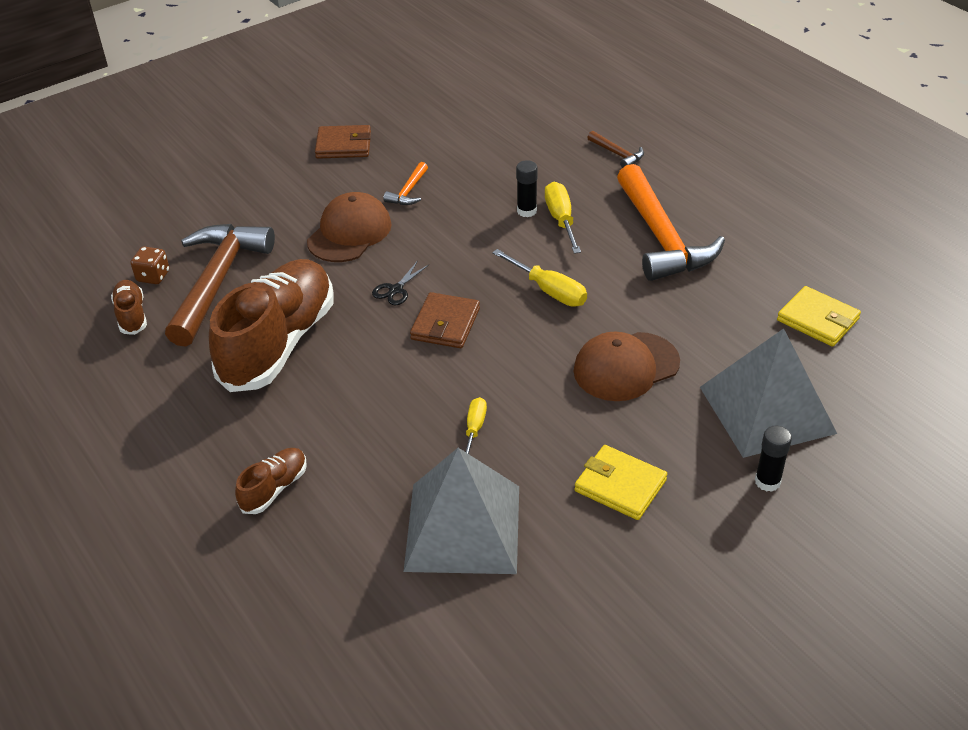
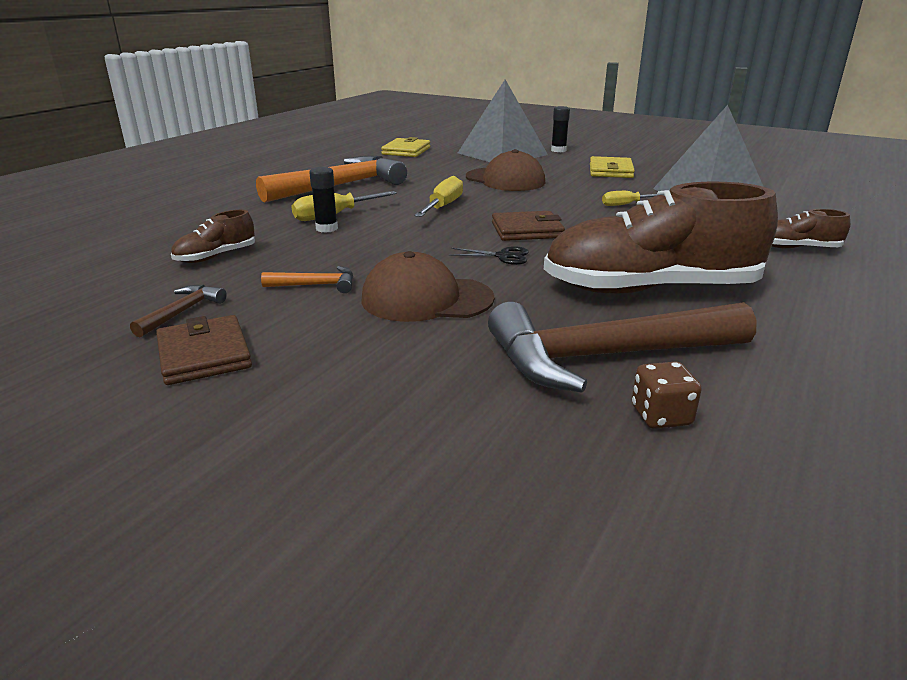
camera: 115 degrees left, 15 degrees down
brown shoe [111,280,147,335] -> brown shoe moved to [171,210,255,263]
brown hammer [587,131,644,168] -> brown hammer moved to [130,285,227,338]

